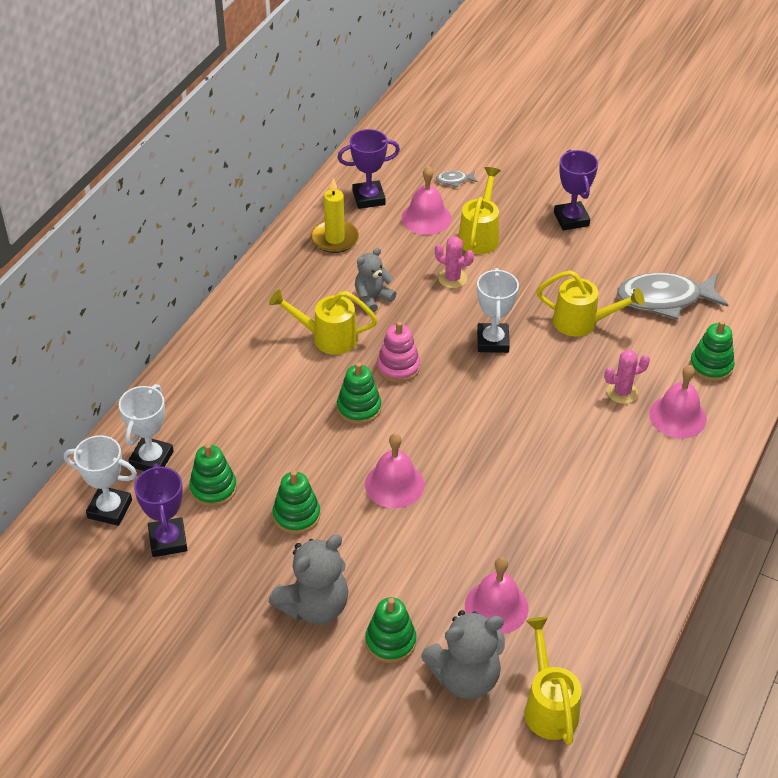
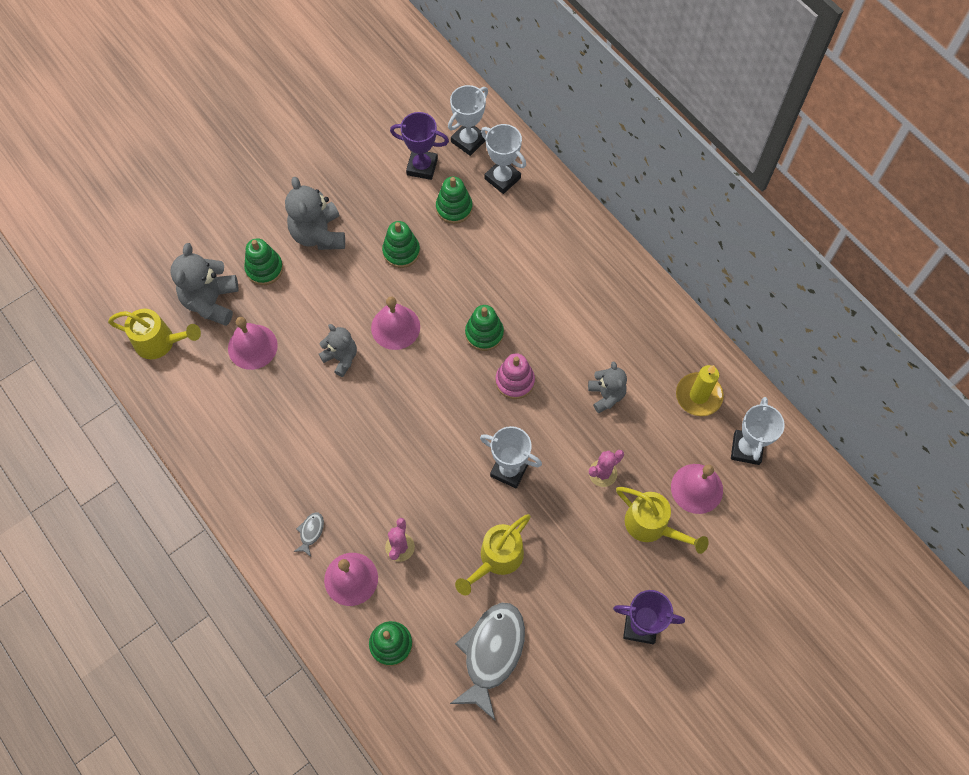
camera: 115 degrees right, 20 degrees up
yellow watering can [269,289,378,355] -> none
purple trophy [337,129,400,209] -> white trophy [731,397,785,465]
grey fish [436,171,478,187] -> grey fish moved to [293,512,324,557]
none -> grey teddy bear [319,324,357,377]

